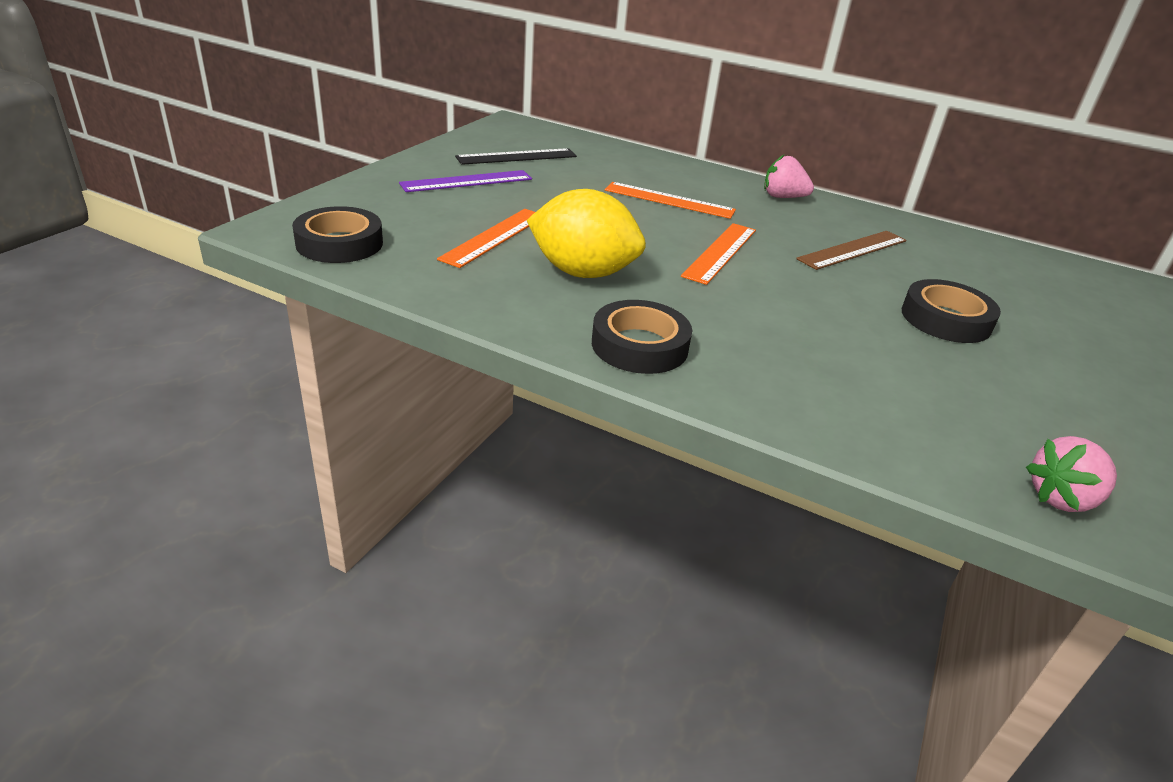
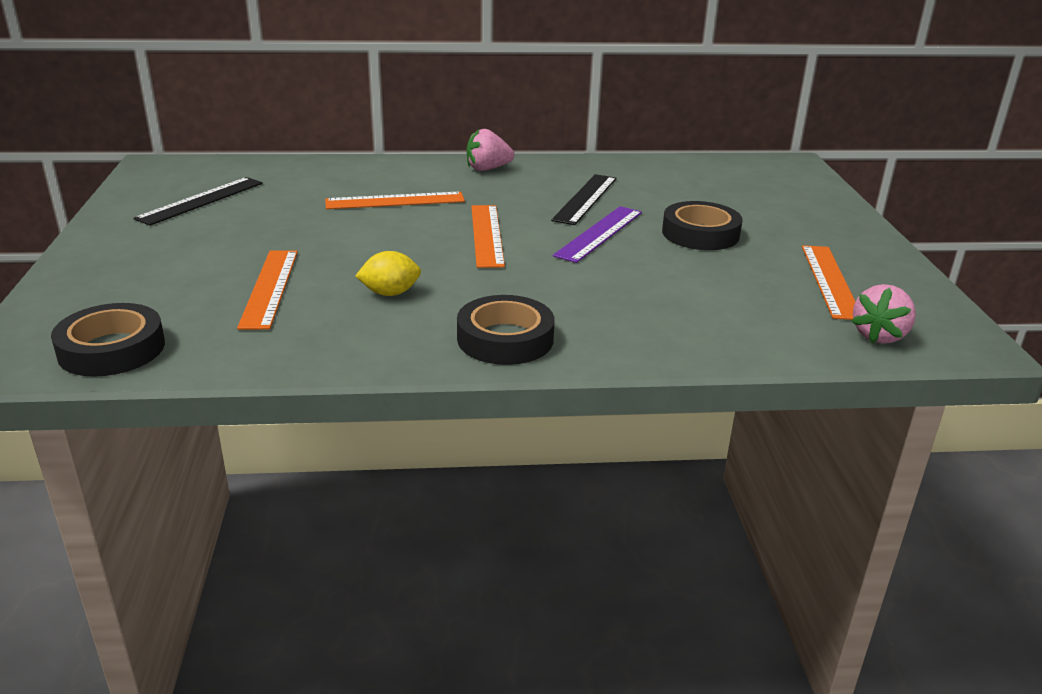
camera: 30 degrees left, 5 degrees down
purple ruler [399,170,532,192] -> purple ruler moved to [553,206,642,263]
yellow lemon [527,189,646,278] -> yellow lemon [355,251,421,296], size x0.50
brown ruler [796,231,907,270] -> black ruler [551,174,617,225]
none -> orange ruler [802,245,856,320]

